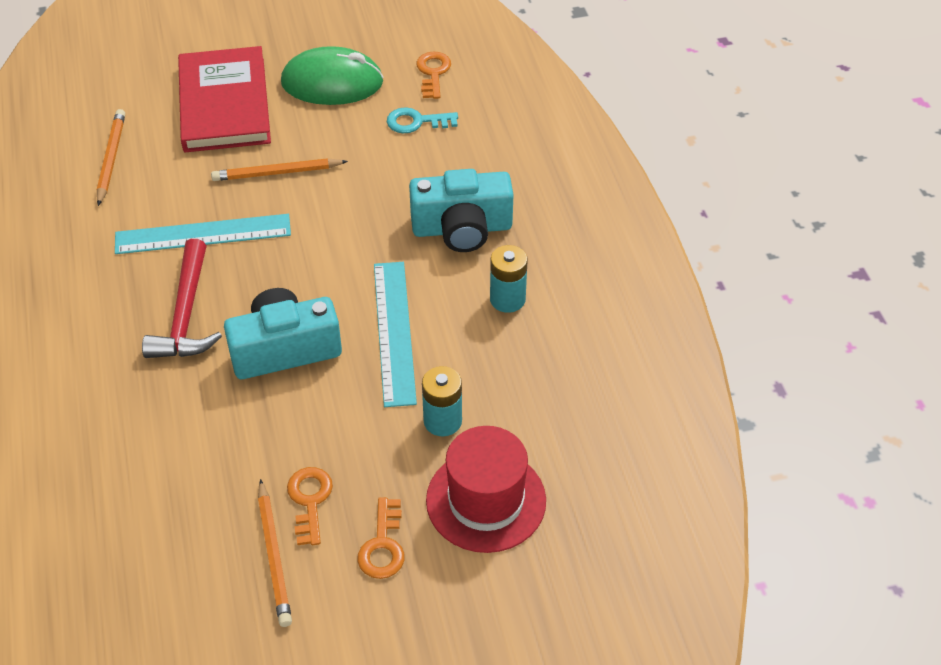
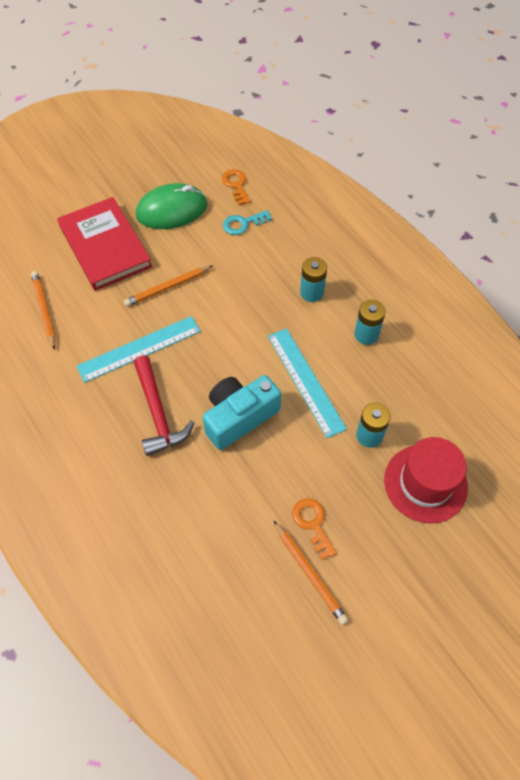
camera: 20 degrees left, 10 degrees up
orange key [357,497,405,579] -> none
turquoise camera [409,169,513,252] -> turquoise battery [300,257,327,302]

